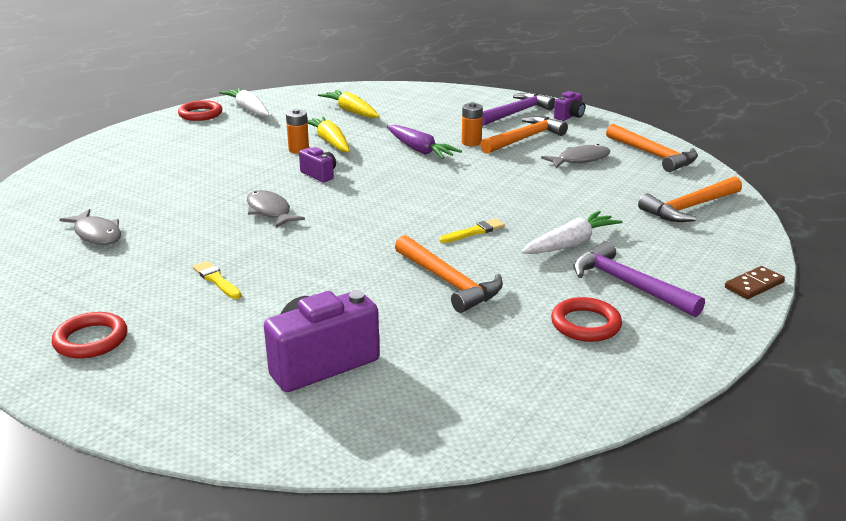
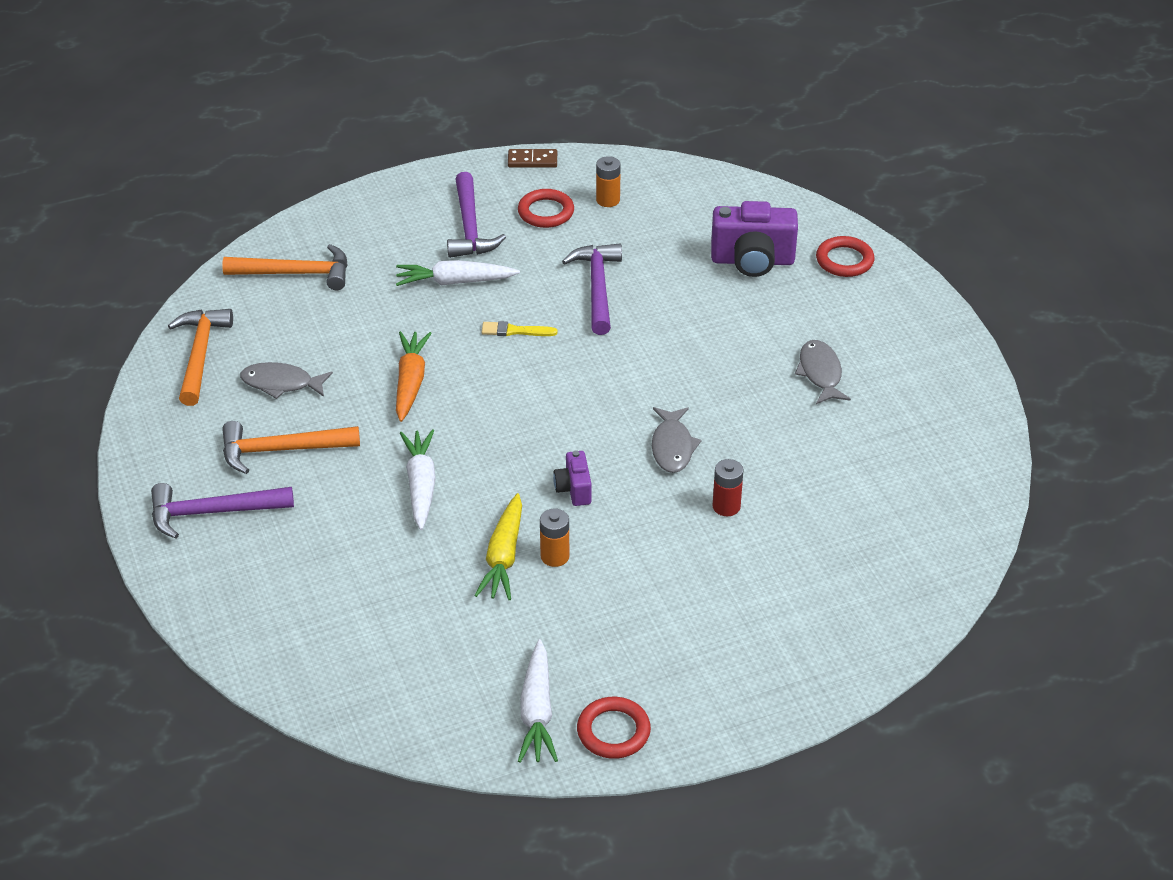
camera: 145 degrees left, 15 degrees up
red ring [52,312,127,359] -> red ring moved to [816,236,874,277]
grey fish [59,209,121,245] -> grey fish moved to [795,340,851,404]
yellow brush [193,261,241,299] -> none
yellow carrot [318,90,379,118] -> none
purple carrot [387,125,462,159] -> white carrot [400,429,436,530]
orange hammer [395,235,503,313] -> purple hammer [562,243,622,335]
orange battery [462,102,483,146] -> orange battery moved to [596,156,621,207]
purple camera [554,91,585,121] -> none
brown domino [725,266,785,299] -> brown domino moved to [508,149,557,168]
none -> orange carrot [396,331,432,422]
none -> red battery [713,459,743,516]

